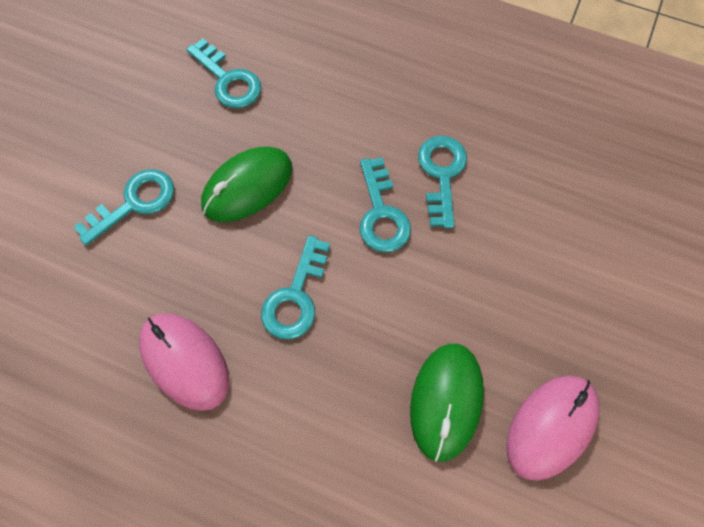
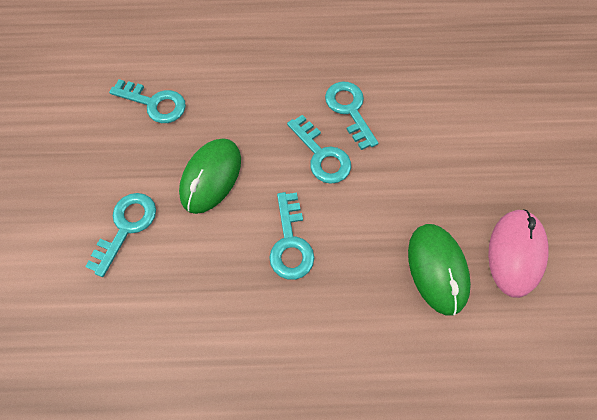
camera: 25 degrees left, 0 degrees up
pink mouse [139,313,229,411] -> none

